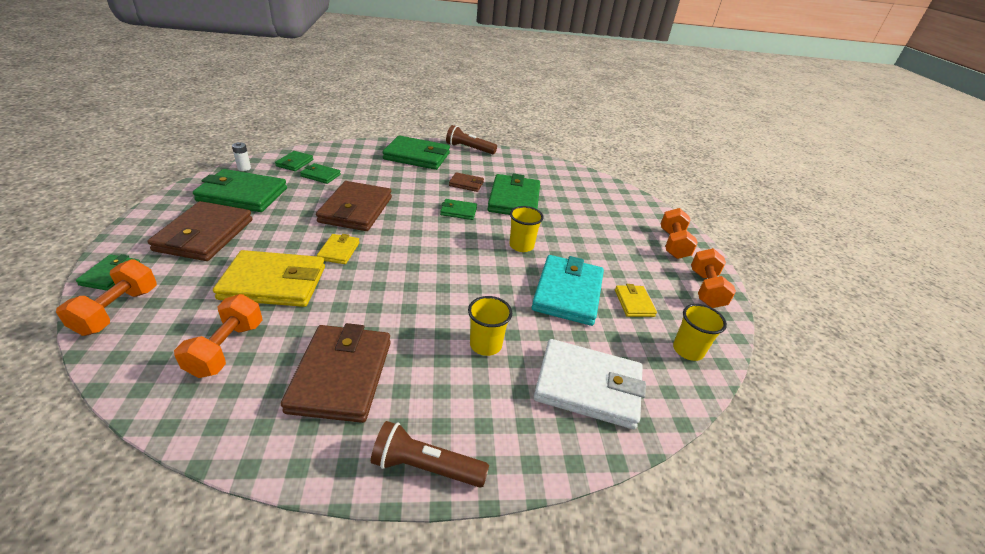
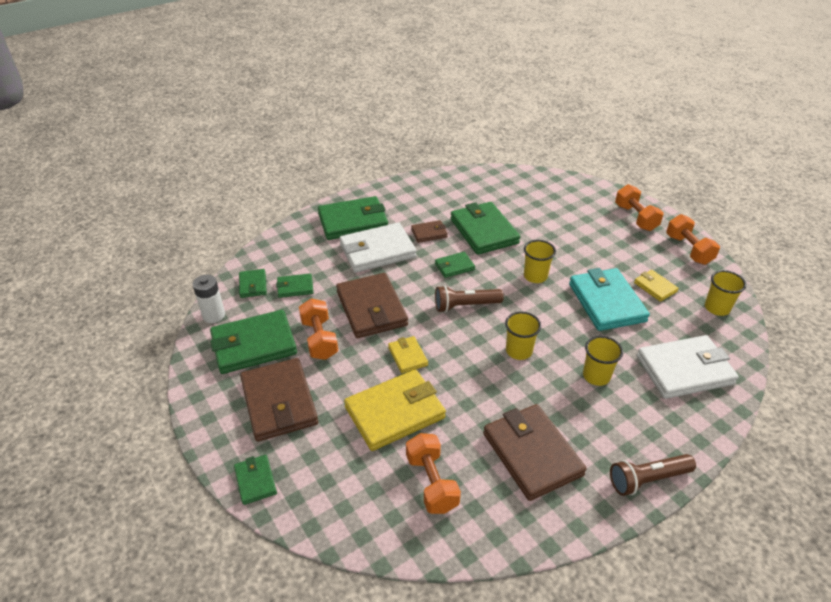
camera: 25 degrees left, 5 degrees up
orange dumbbell [56,259,157,336] -> orange dumbbell moved to [299,298,338,360]
white battery [232,142,251,171] -> white battery [192,275,225,323], size x1.59
brown flashlight [446,125,497,154] -> brown flashlight moved to [435,285,504,313]
none -> white wallet [339,222,417,273]
none -> yellow cup [505,312,541,360]

